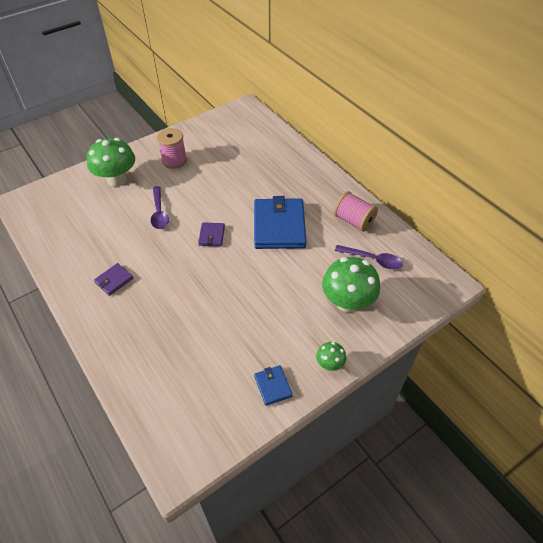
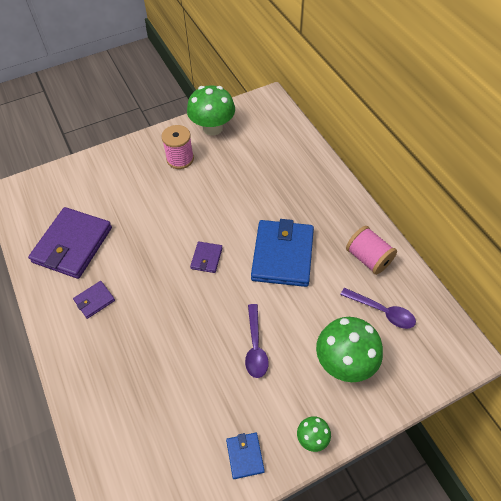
camera: 10 degrees right, 5 degrees up
green mushroom [87,138,135,187] -> green mushroom moved to [187,85,235,135]
purple spoon [151,186,169,229] -> purple spoon moved to [245,304,269,378]
none -> purple wallet [28,207,112,279]

